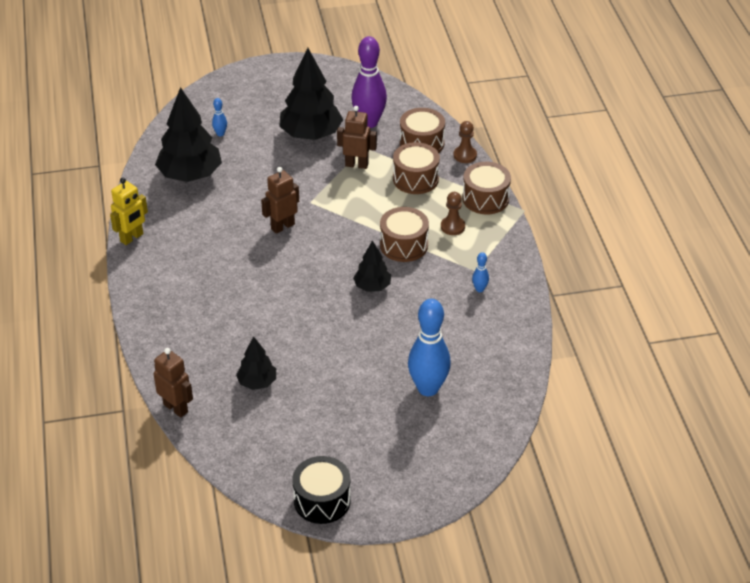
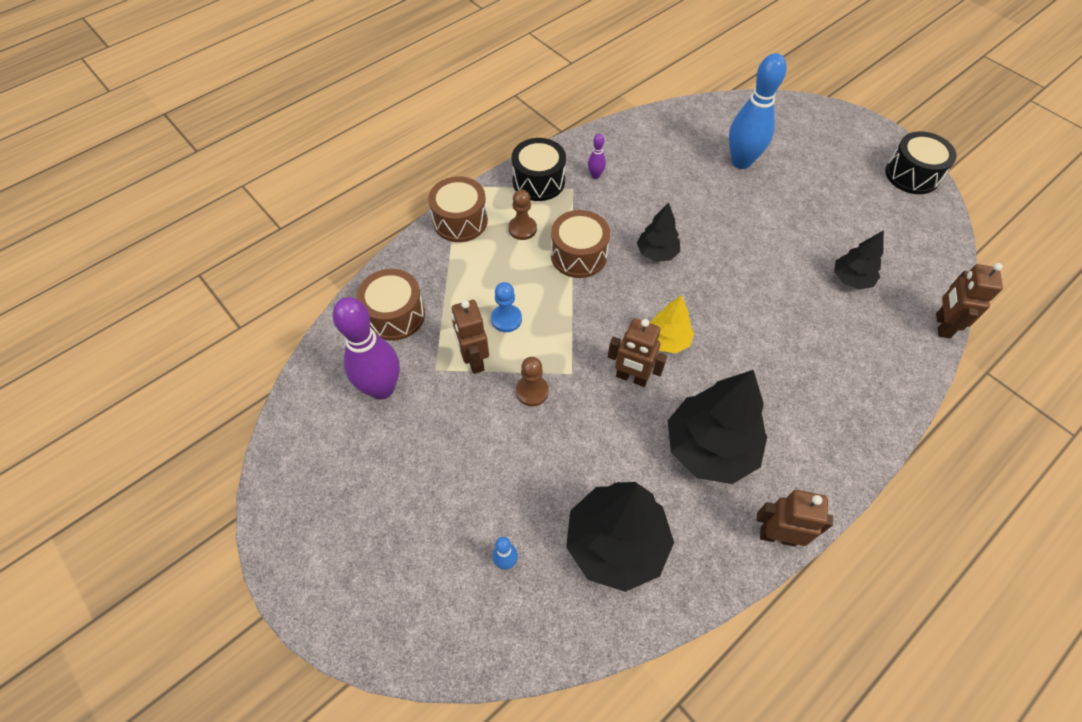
camera: 120 degrees left, 15 degrees up
yellow robot [110,178,148,245] -> brown robot [757,490,833,547]
black tree [279,48,343,140] -> black tree moved to [668,370,767,484]
brown drum [393,142,440,194] -> none
brown pawn [453,121,477,163] -> brown pawn moved to [516,357,549,406]
blue bowling pin [472,252,489,292] -> purple bowling pin [588,134,606,179]
none -> blue pawn [491,282,522,332]
none -> black drum [512,138,566,201]
none -> yellow tree [650,295,694,353]

